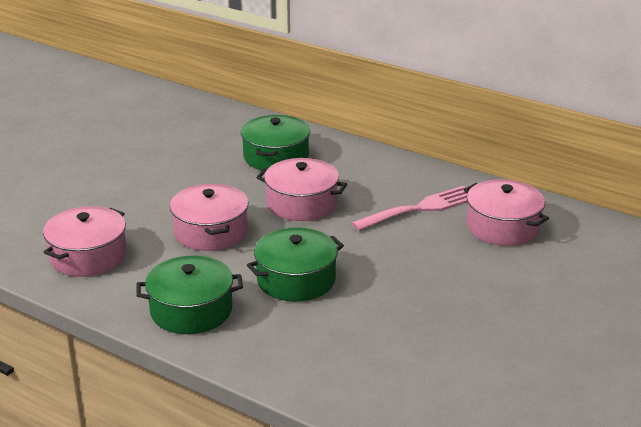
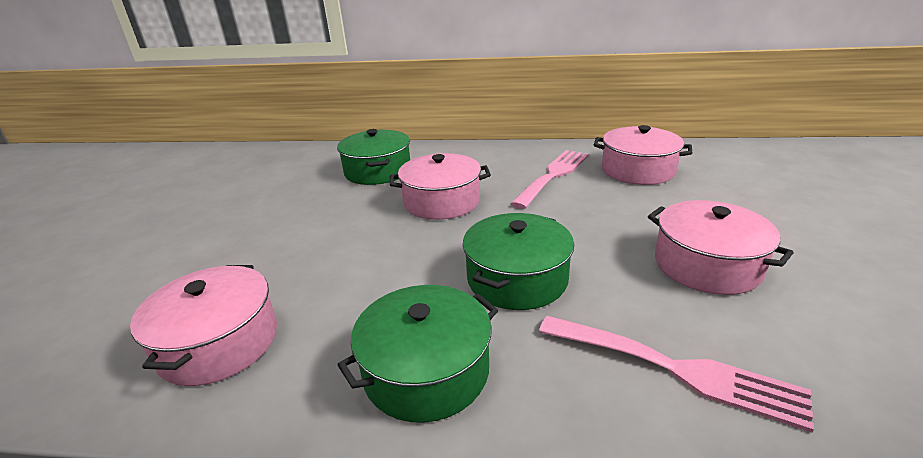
camera: 25 degrees left, 0 degrees up
pink pot [170,184,249,251] -> pink pot moved to [648,200,794,295]
none -> pink fork [539,316,814,433]

